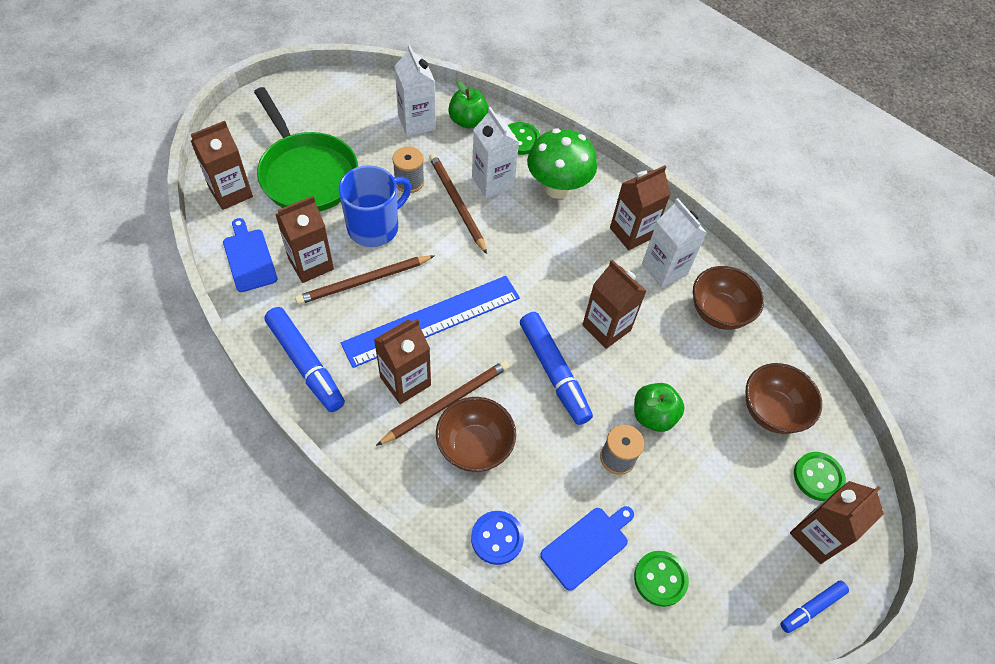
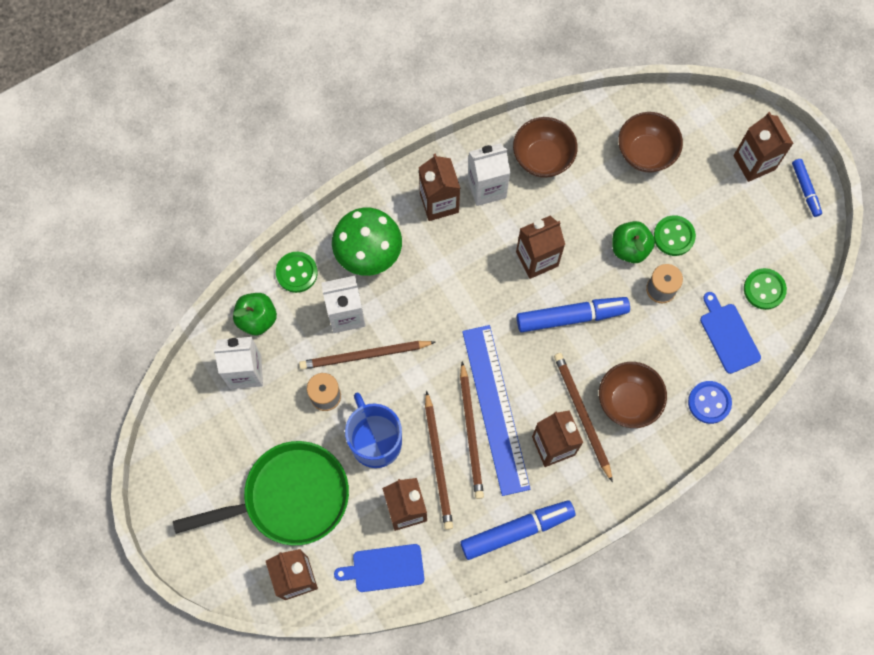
camera: 70 degrees left, 15 degrees up
green button [794,452,846,501] -> green button moved to [654,215,696,256]
none -> brown pencil [460,361,484,499]

